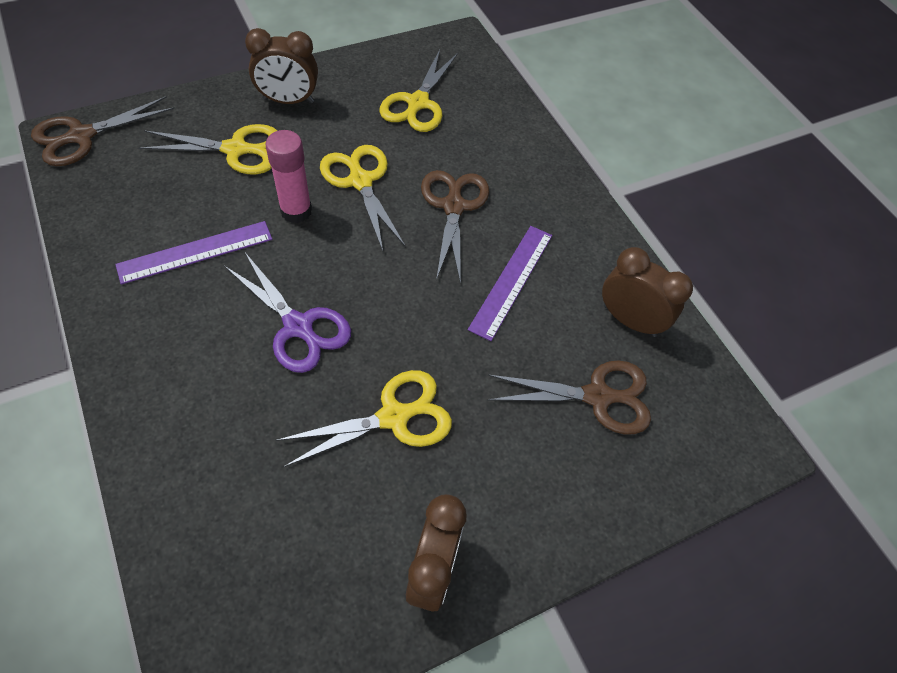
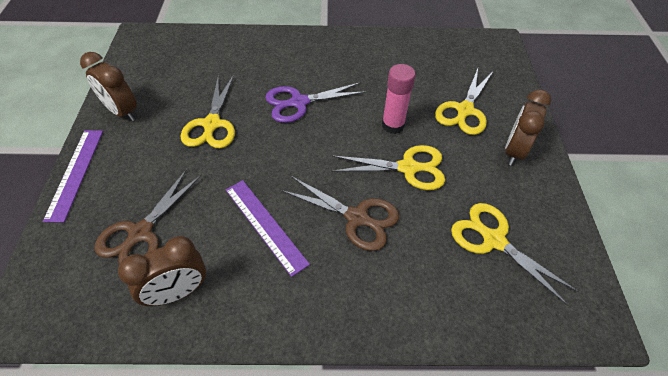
camera: 120 degrees right, 5 degrees down
brown scissors [31,96,175,166] -> none
purple ruler [115,221,272,285] -> purple ruler moved to [43,130,103,223]

